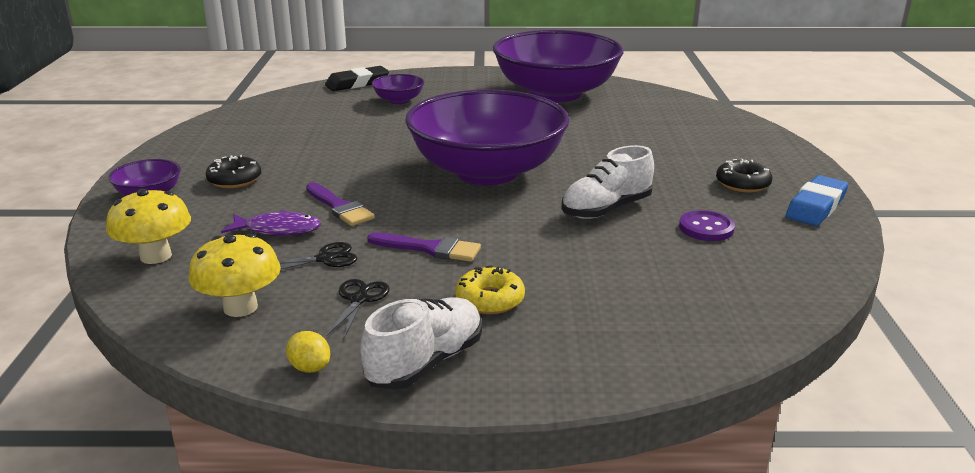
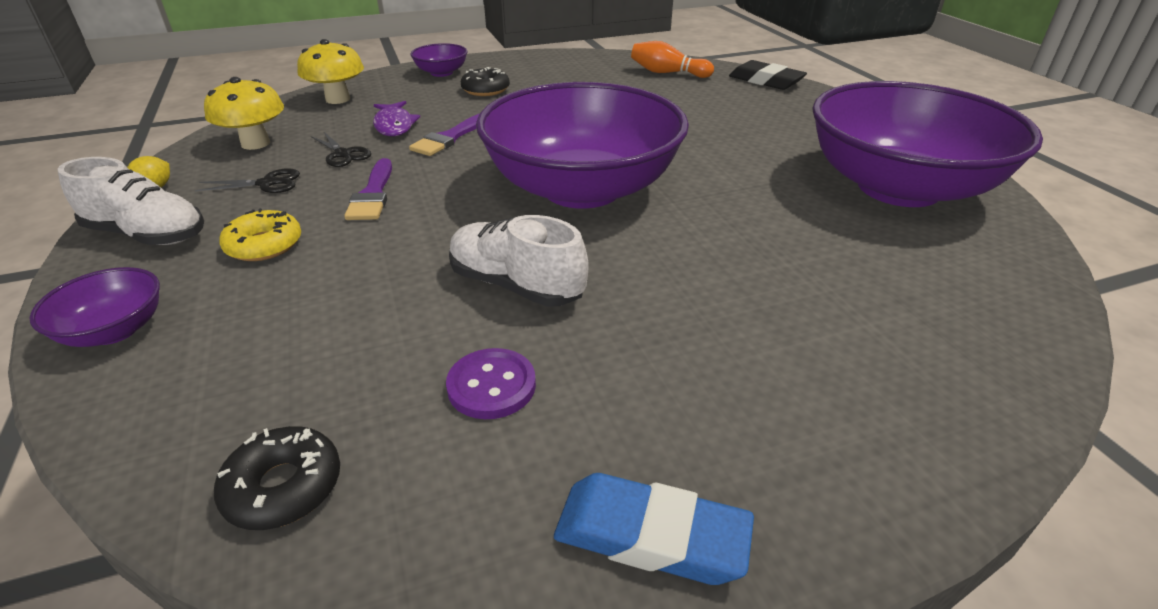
camera: 70 degrees right, 10 degrees up
purple bowl [372,74,424,104] -> purple bowl moved to [29,267,160,347]
black donut [716,159,773,193] -> black donut moved to [214,426,340,530]
none -> orange bowling pin [631,41,714,78]

